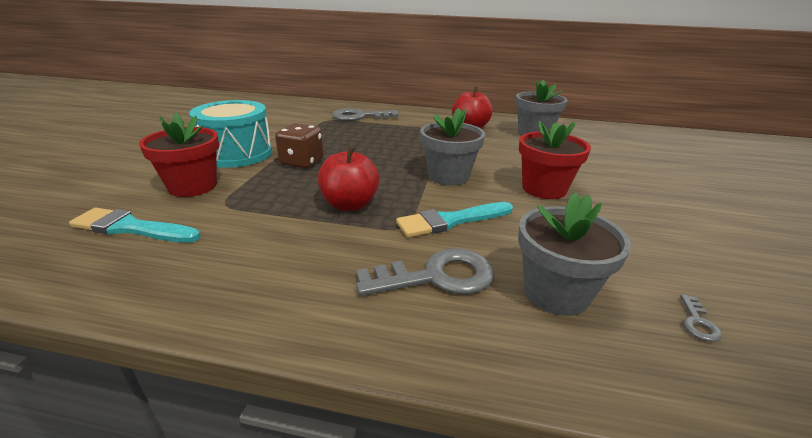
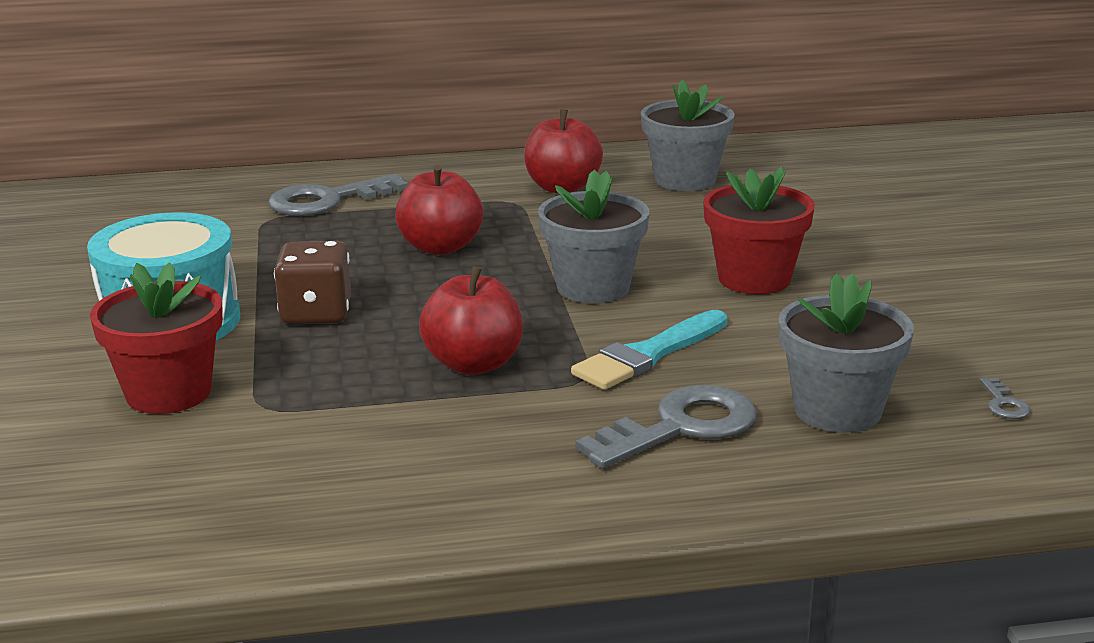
camera: 20 degrees left, 5 degrees down
turquoise brush [69,208,201,243] -> none
none -> red apple [395,165,483,255]

